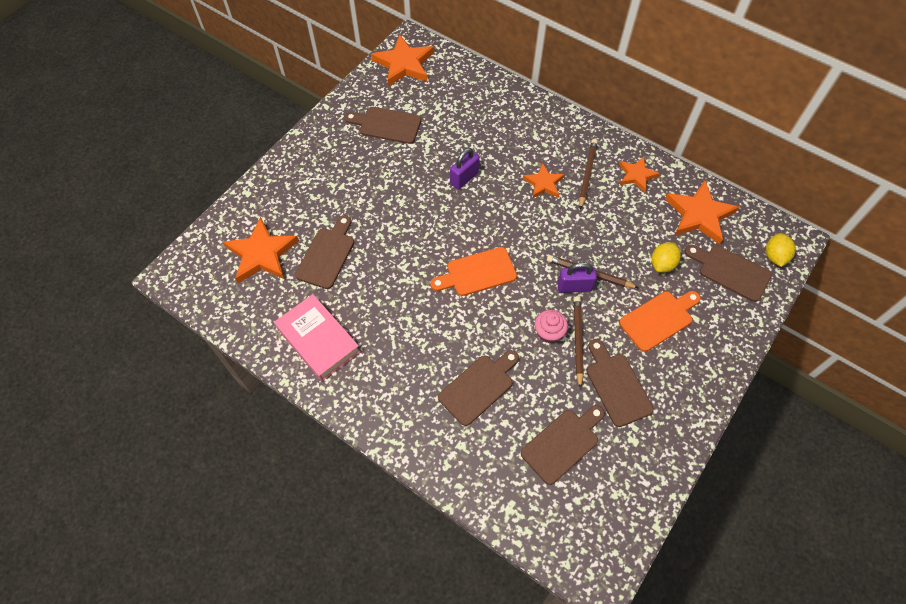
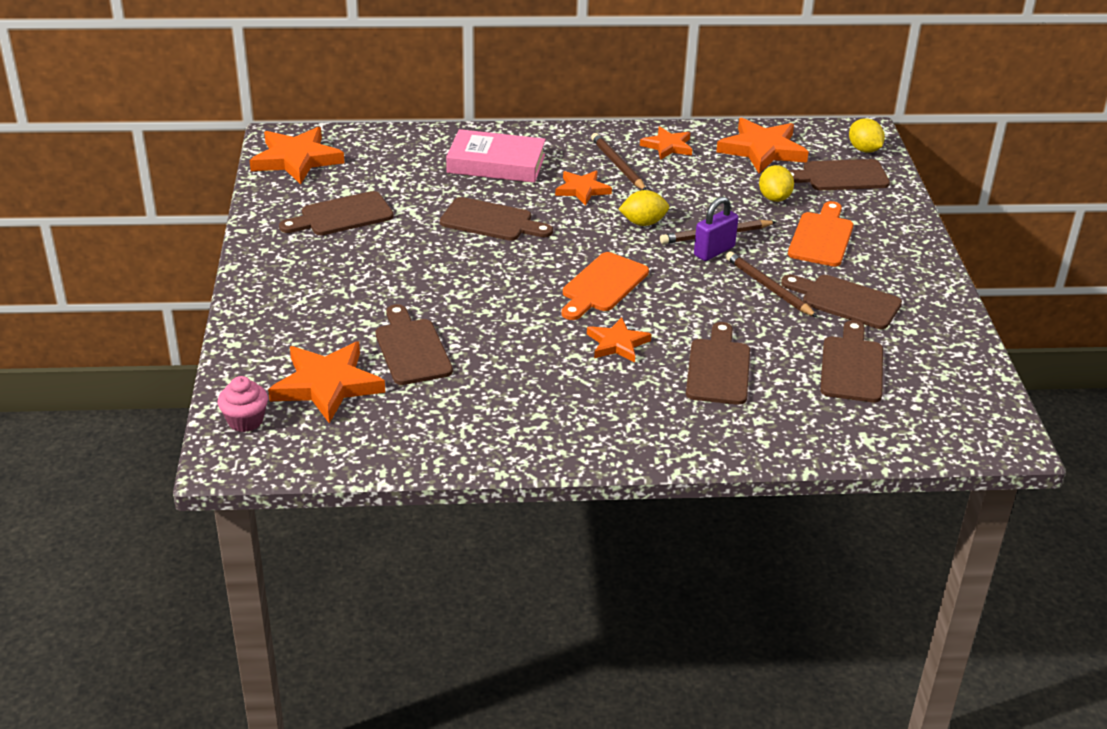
camera: 40 degrees left, 25 degrees down
pink book [274,294,360,381] -> pink book moved to [446,129,546,183]
purple padlock [450,148,479,190] -> brown cutting board [440,197,553,241]
pink cupcake [535,310,568,343] -> pink cupcake moved to [218,376,268,432]
none -> orange star [587,317,652,363]
none -> yellow lemon [618,190,669,226]

